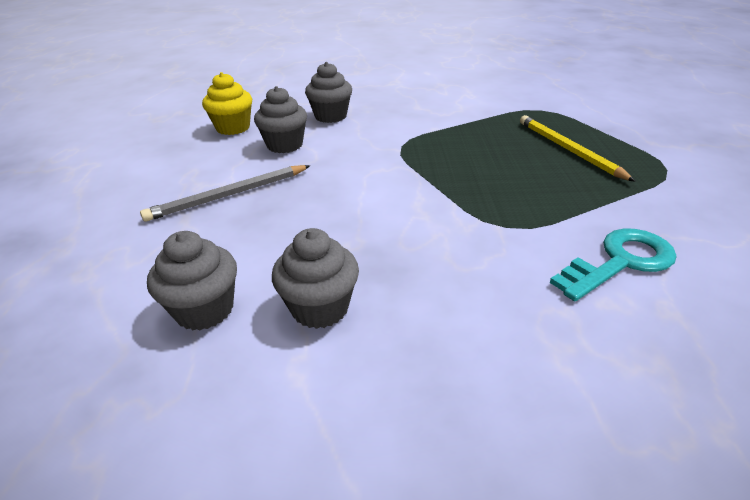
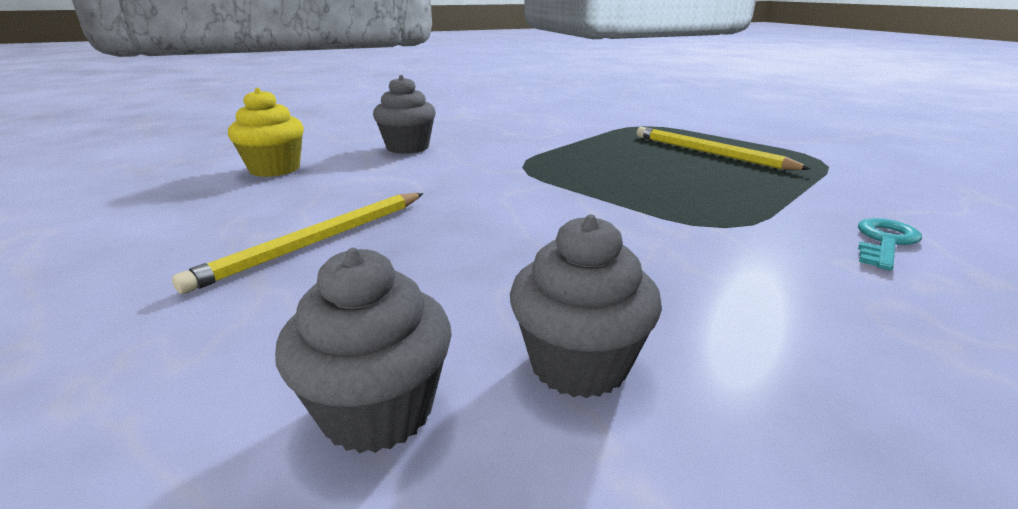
camera: 20 degrees left, 10 degrees down
grey pencil [140,165,310,222] -> yellow pencil [172,193,423,294]
grey cupcake [254,86,307,153] -> none
turquoise key [550,229,677,301] -> turquoise key [858,218,922,270], size x0.65

